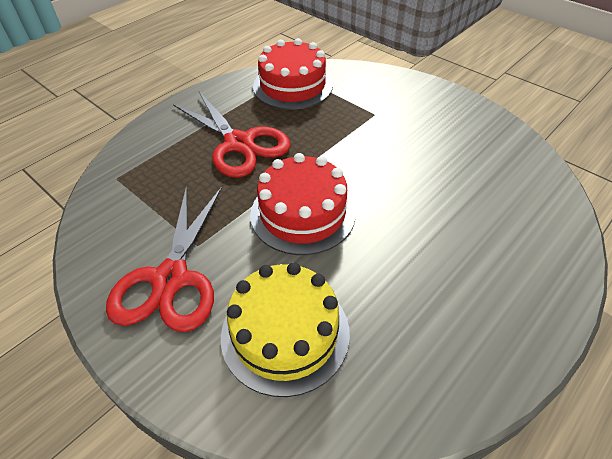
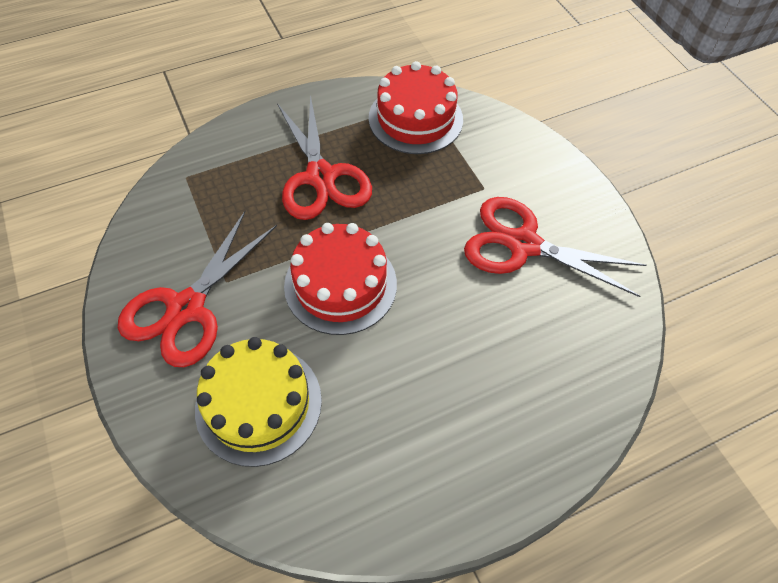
camera: 20 degrees right, 10 degrees up
none -> red scissors [464,197,647,297]

